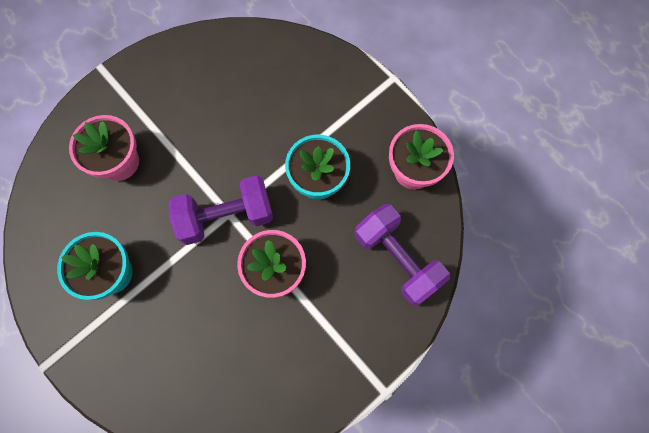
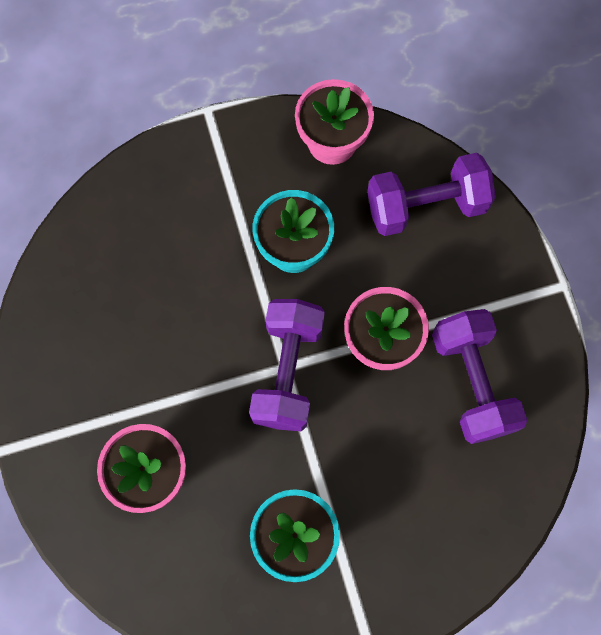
camera: 65 degrees left, 0 degrees up
none -> purple dumbbell [432,309,527,444]

